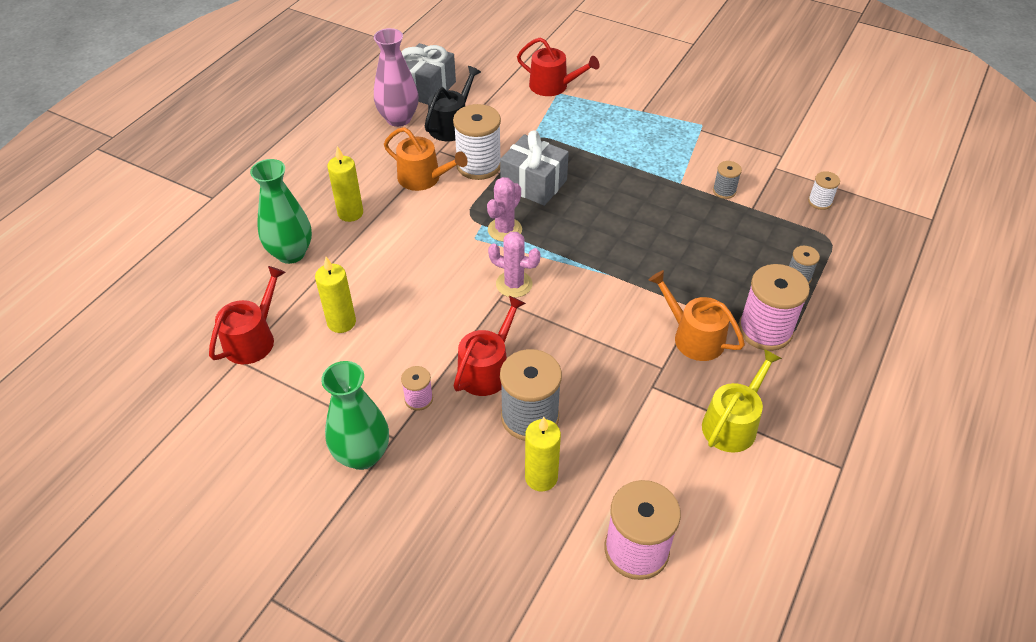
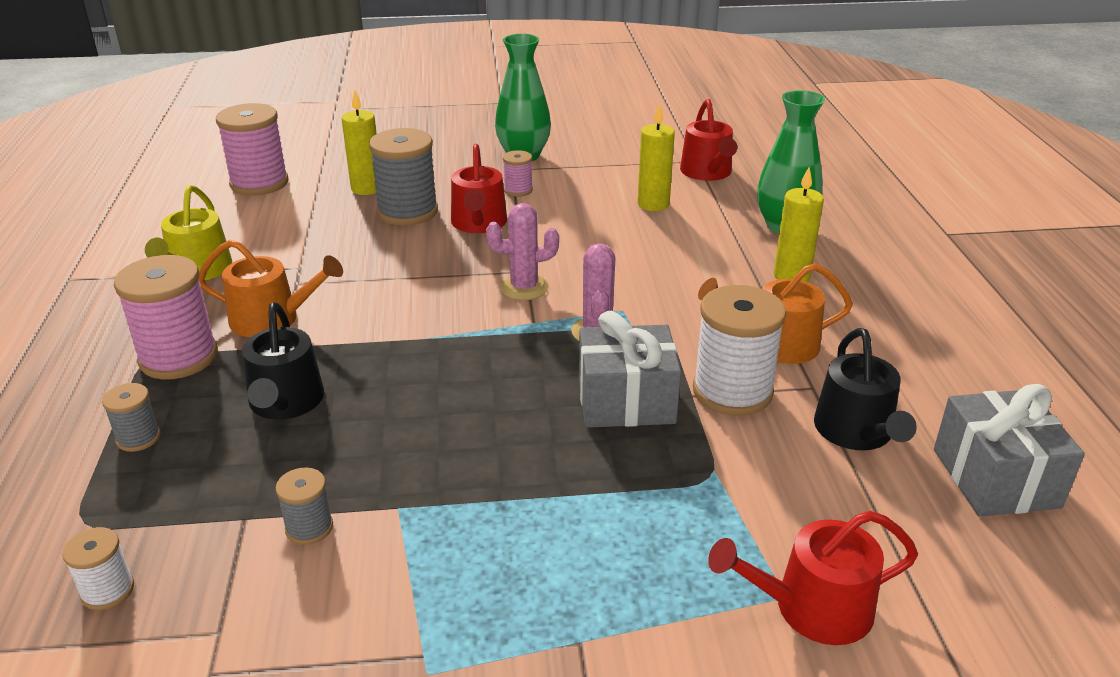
camera: 145 degrees right, 15 degrees down
pink vase [374,28,418,127] -> none
none -> black watering can [242,302,324,420]

